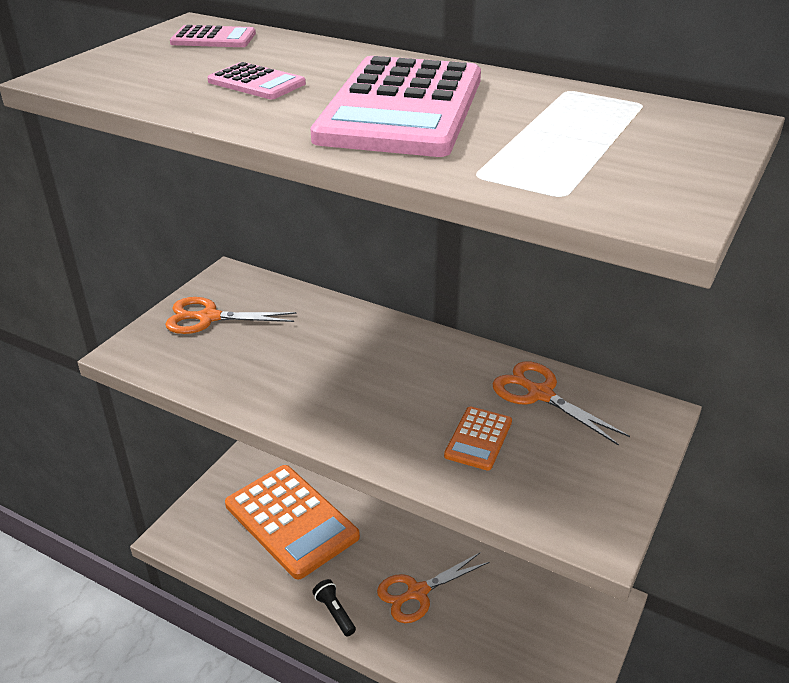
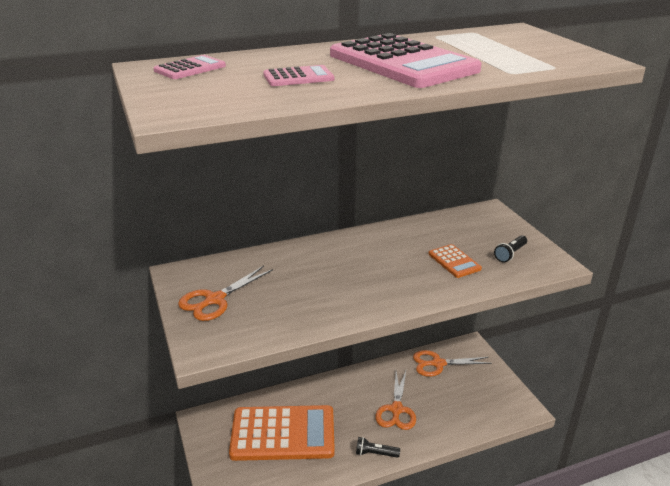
camera: 50 degrees left, 5 degrees down
orange scissors [493,361,630,446] -> orange scissors moved to [413,350,492,377]
none -> black flashlight [494,235,527,262]

